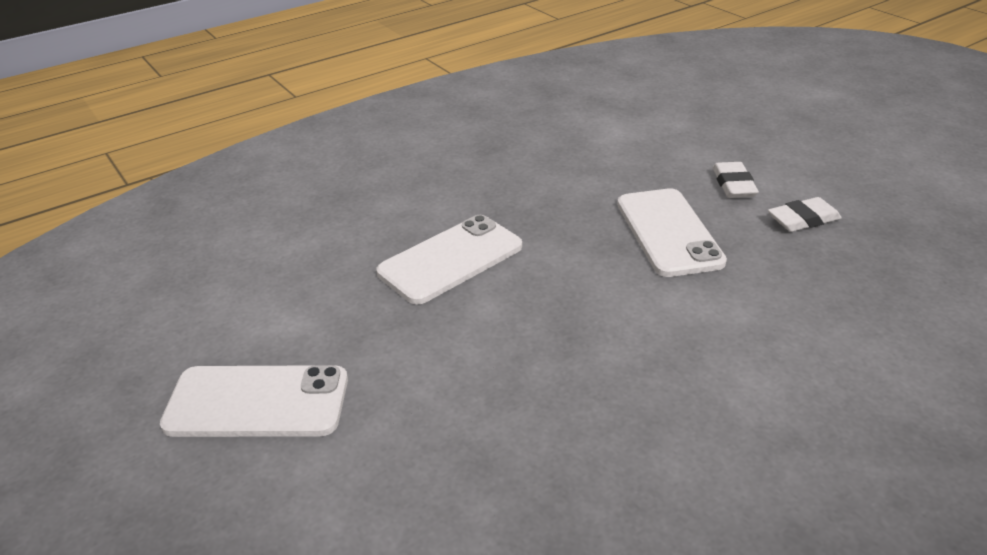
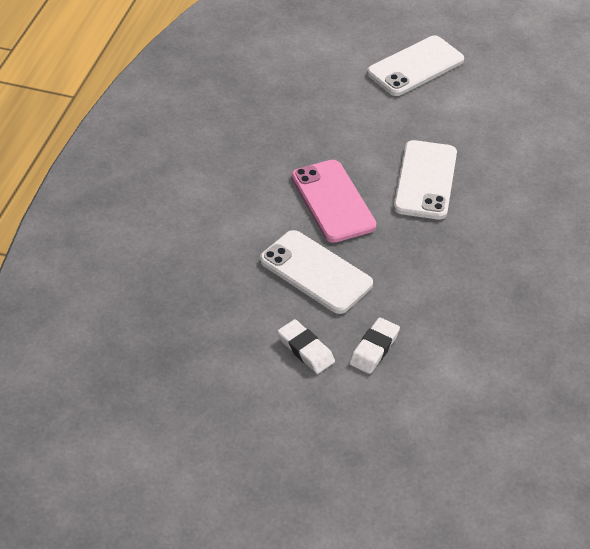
camera: 140 degrees right, 10 degrees up
white eraser [768,197,841,232] -> white eraser moved to [349,317,400,374]
none -> pink phone [291,160,376,243]

